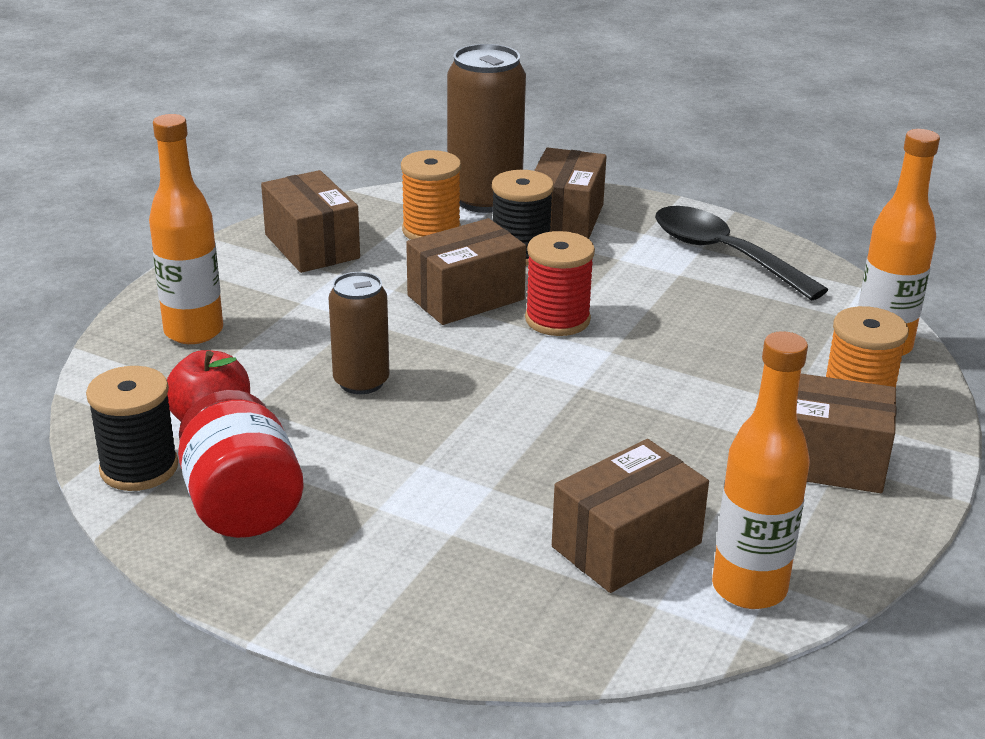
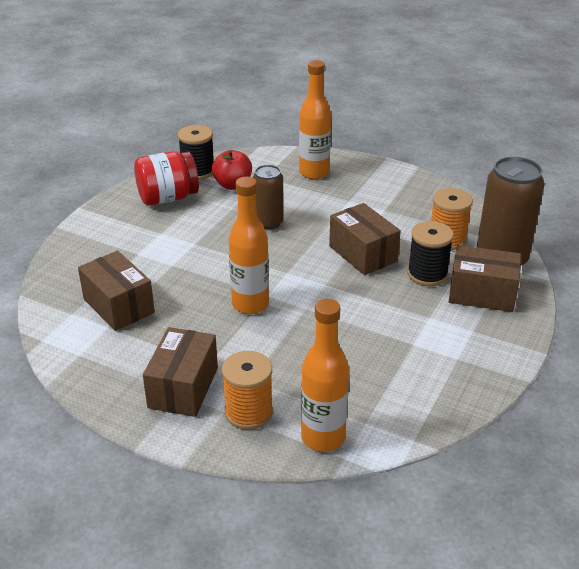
camera: 90 degrees right, 5 degrees up
brown box [261,170,360,273] -> none
red spool [525,231,595,336] -> none
black spoon [655,206,828,301] -> none
orange bottle [712,331,810,609] -> orange bottle moved to [229,177,269,314]

